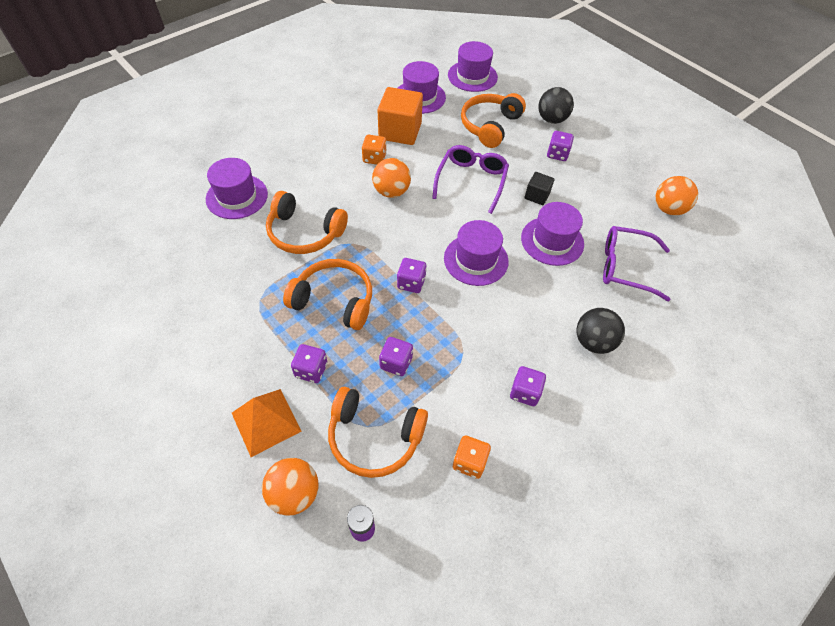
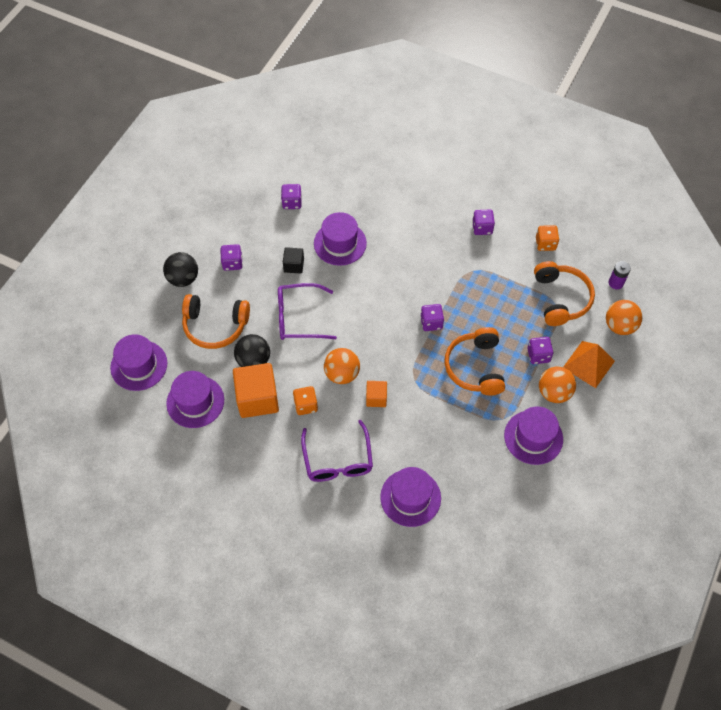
camera: 110 degrees left, 5 degrees up
orange headphones [266,191,348,254] -> none
purple dice [379,337,413,376] -> purple dice moved to [281,184,302,209]
purple hat [444,220,509,286] -> purple hat moved to [504,406,563,465]
black ball [576,308,625,354] -> black ball moved to [234,334,270,367]
purple glasses [603,226,670,301] -> purple glasses moved to [301,420,373,482]
orange ball [656,176,698,216] -> orange ball moved to [539,366,576,403]
none -> orange cube [366,381,387,407]

